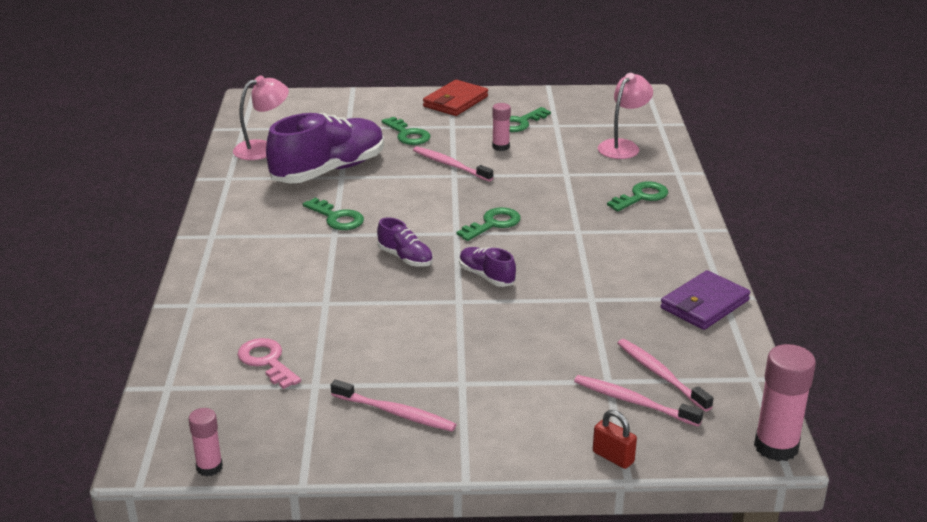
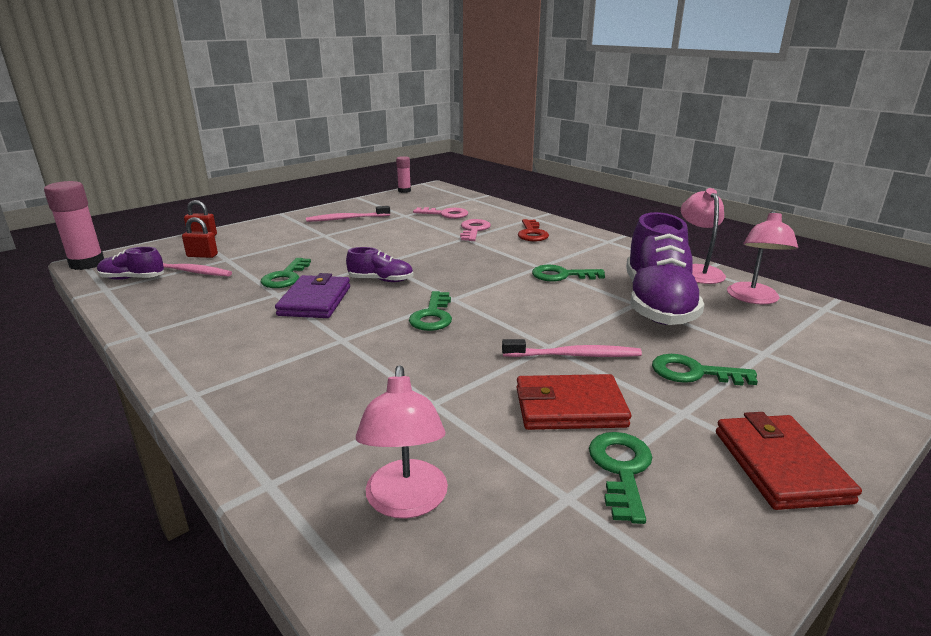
camera: 140 degrees right, 5 degrees down
purple shoe [377,217,433,267] -> purple shoe moved to [97,247,164,280]
pink glue stick [492,103,511,151] -> red wallet [516,374,631,430]
pink toothbrush [574,375,703,427] -> red padlock [182,217,218,258]
green key [607,181,668,212] -> green key moved to [261,258,311,288]
purple wallet [660,270,750,330] -> purple wallet moved to [275,273,350,318]
none -> pink key [460,219,491,241]
none -> red key [518,219,549,241]
none -> pink lamp [681,188,726,284]

